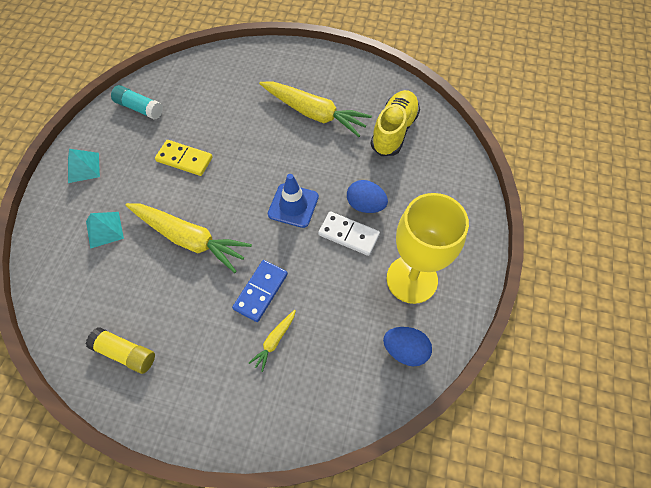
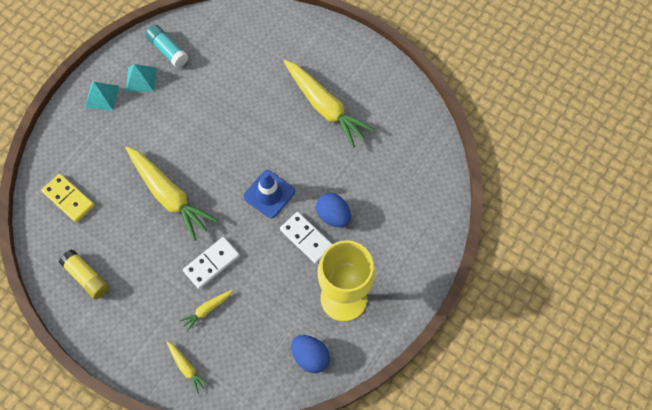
camera: 20 degrees right, 5 degrees up
turquoise pyramid [86,212,124,249] -> turquoise pyramid moved to [126,64,156,92]
yellow domino [155,140,213,176] -> yellow domino moved to [41,174,95,222]
blue domino [232,260,288,322] -> white domino [183,237,240,289]
yellow shoe [371,90,420,156] -> none
none -> yellow carrot [167,341,210,394]

